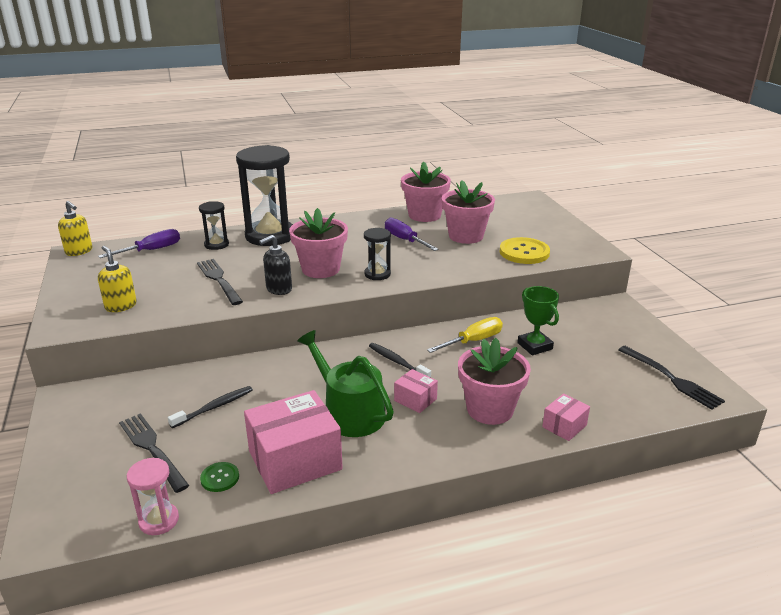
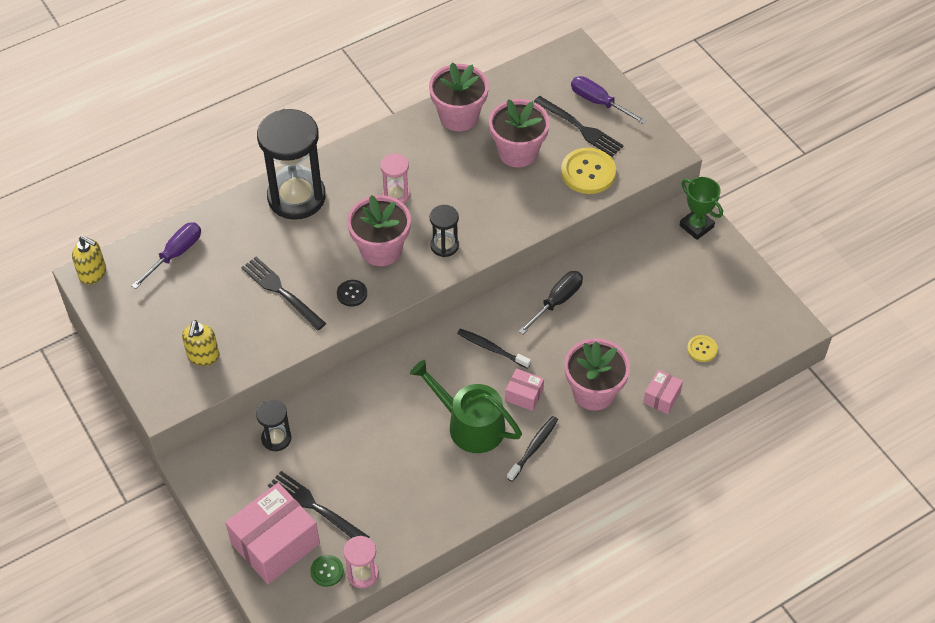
camera: 15 degrees left, 25 degrees up
yellow soap dispenser [98,246,137,312] -> yellow soap dispenser turned 120 degrees counterclockwise [182,320,219,366]
black toothbrush [168,386,253,428] -> black toothbrush moved to [507,416,558,482]
black hourglass [199,201,229,250] -> black hourglass moved to [256,400,291,451]
green button [200,462,239,492] -> green button moved to [310,555,344,587]
pink box [244,390,343,494] -> pink box moved to [225,483,320,584]
black soap dispenser [259,235,292,295] -> black button [337,280,367,307]
purple screwdriver [385,217,439,251] -> purple screwdriver moved to [571,76,646,124]
yellow screwdriver [427,317,503,353] -> black screwdriver [518,271,583,335]
green trophy [517,286,559,355] -> green trophy moved to [680,177,723,240]
black fork [618,346,725,410] -> black fork moved to [534,96,623,157]
none -> pink hourglass [380,153,410,204]
none -> yellow button [687,335,718,362]

